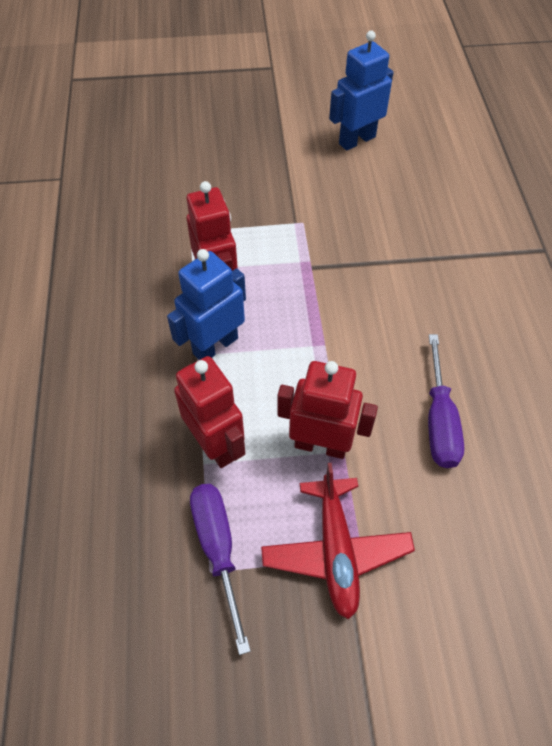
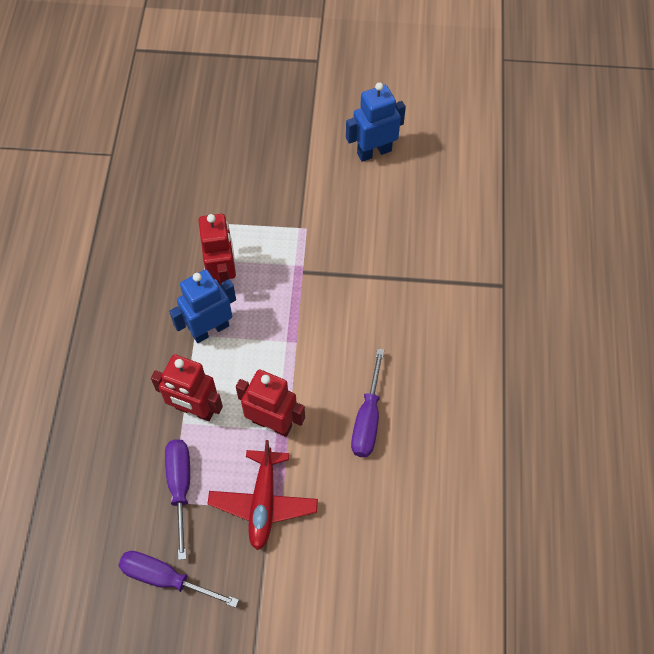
camera: 10 degrees right, 5 degrees up
red robot [174,356,245,468] -> red robot turned 135 degrees clockwise [151,354,223,421]
none -> purple screwdriver [118,551,239,608]

